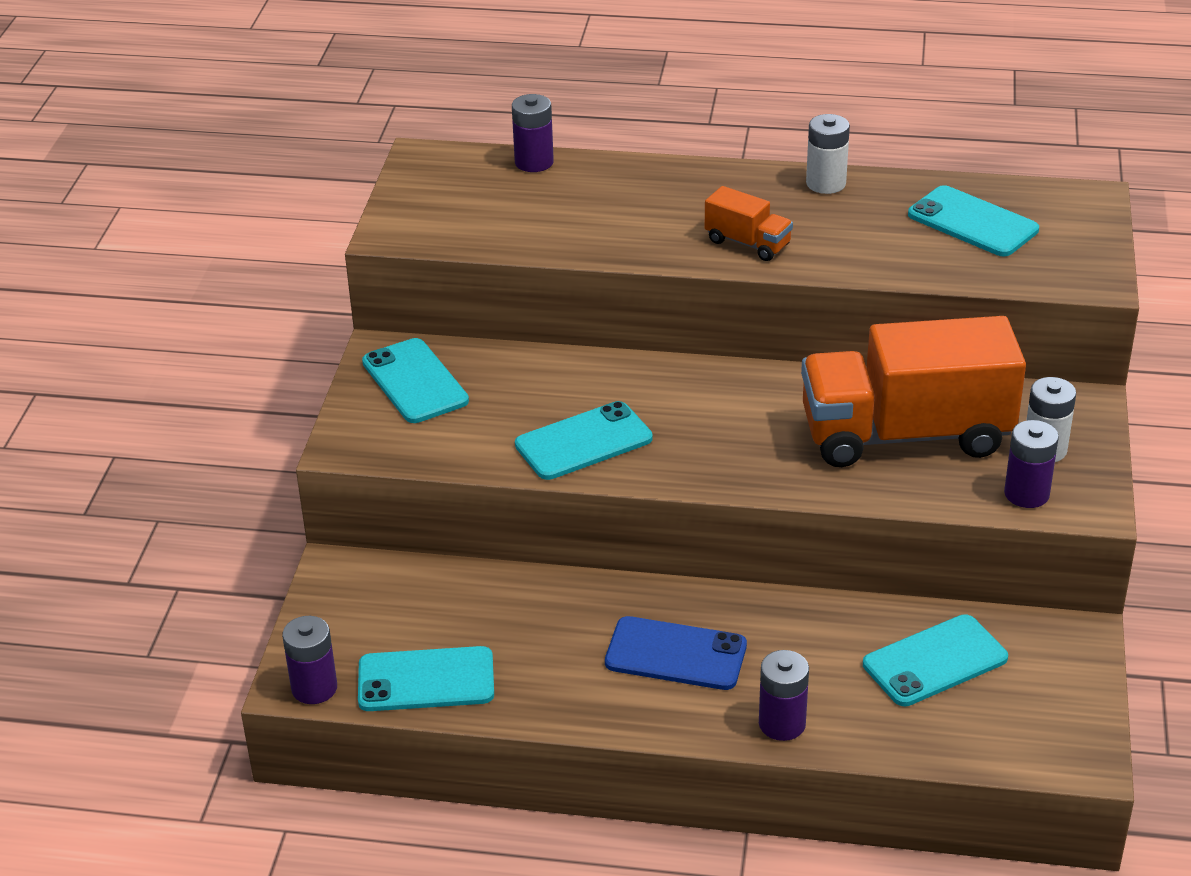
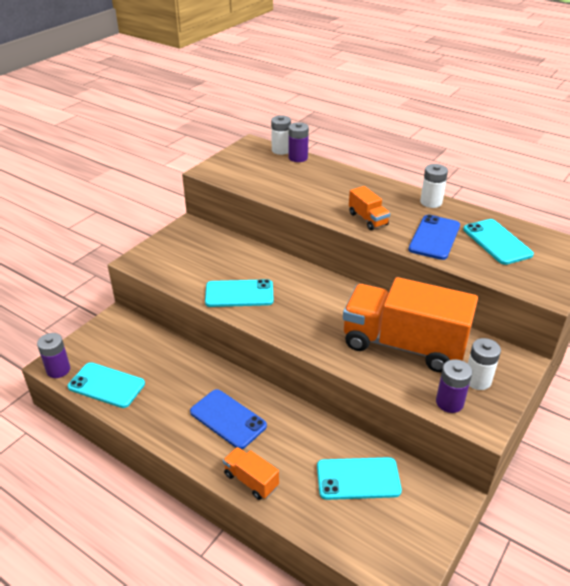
camera: 25 degrees right, 0 degrees up
turquoise phone [362,338,469,423] -> none
purple battery [759,650,809,741] -> orange truck [223,447,279,500]
none -> white battery [271,115,291,155]
none -> blue phone [408,215,460,260]

